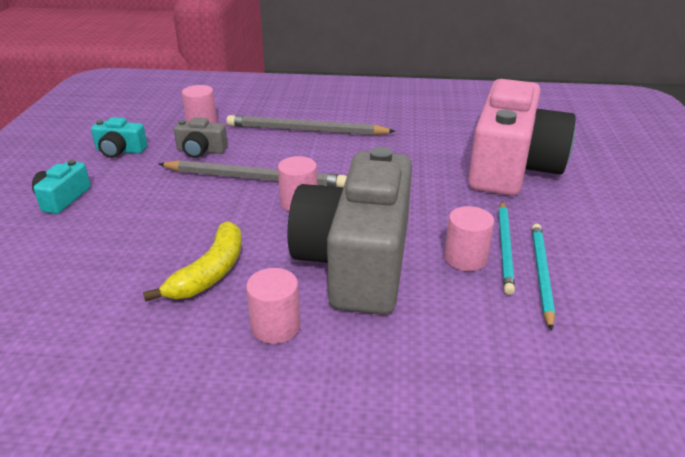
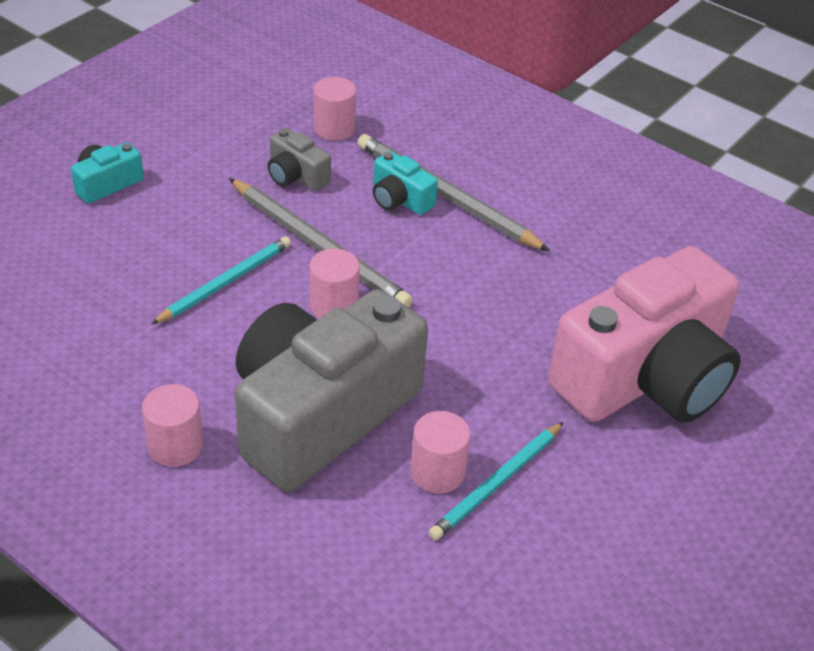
camera: 30 degrees right, 10 degrees up
turquoise camera [91,117,147,158] -> turquoise camera moved to [373,151,438,215]
yellow banana [143,221,242,302] -> none
turquoise pencil [532,224,555,331] -> turquoise pencil moved to [151,236,291,325]

